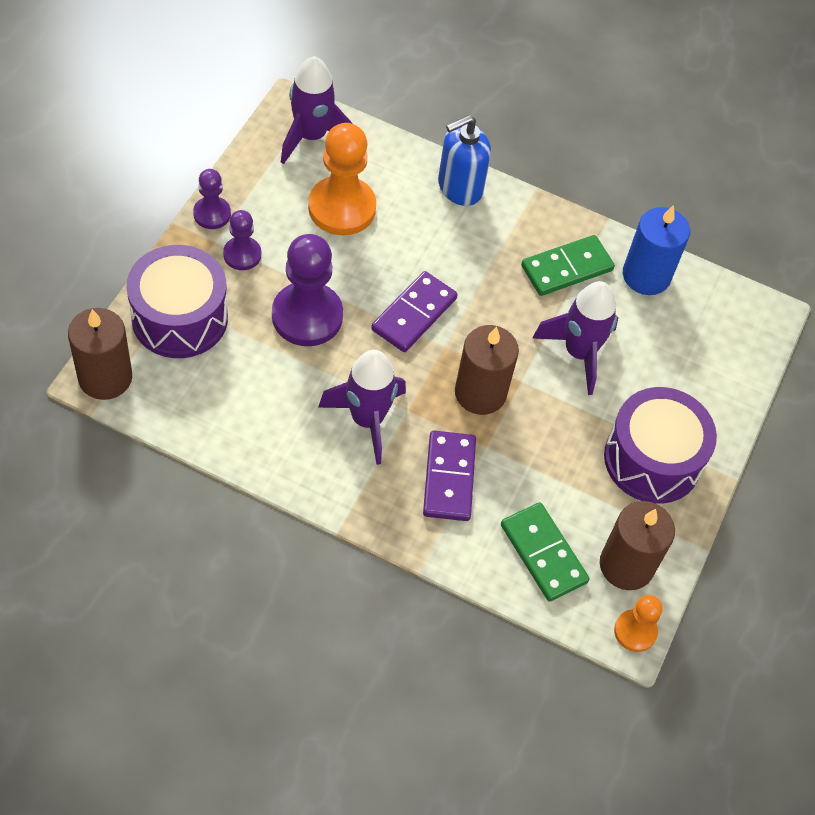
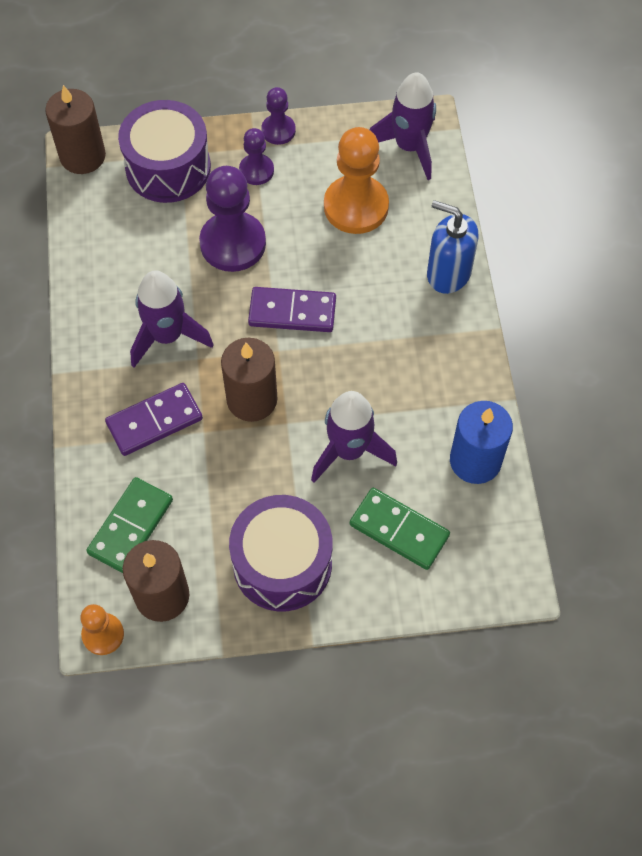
camera: 65 degrees right, 5 degrees up
green domino [521,235,615,296] -> green domino moved to [350,488,450,570]

